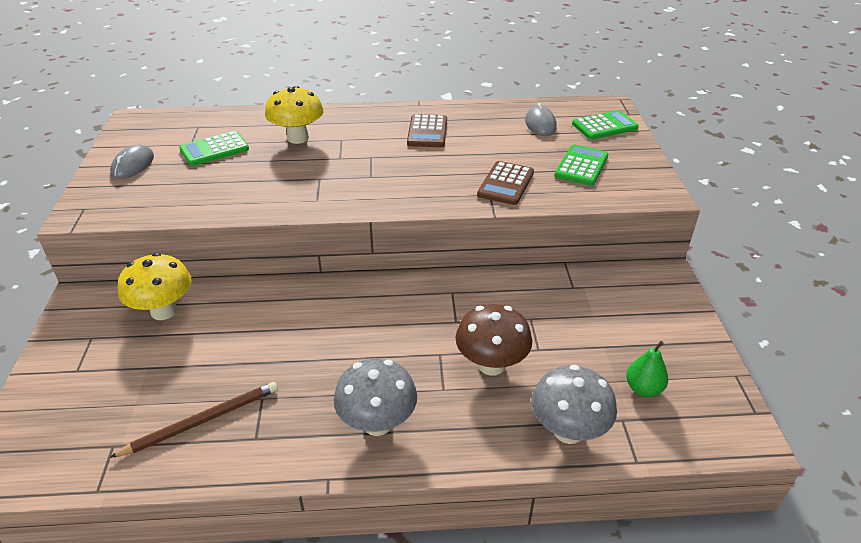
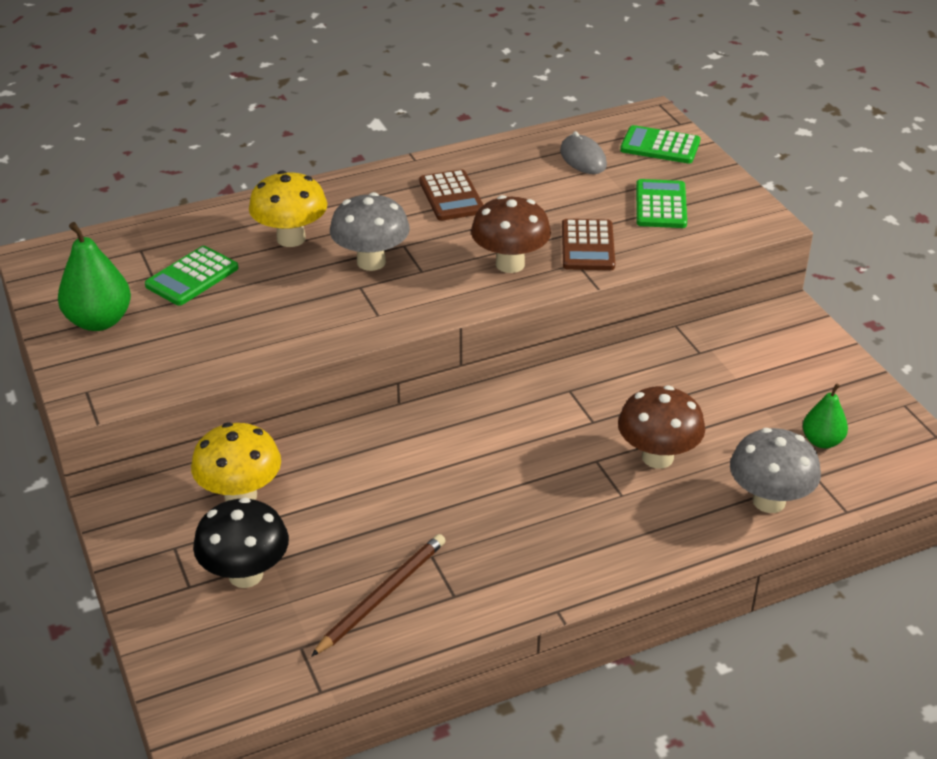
camera: 20 degrees left, 0 degrees up
grey mouse [110,145,154,179] -> green pear [58,222,131,331]
grey mushroom [334,358,417,436] -> grey mushroom moved to [330,192,410,271]
green calculator [572,110,639,140] -> green calculator turned 120 degrees counterclockwise [620,125,700,164]
none -> black mushroom [193,497,289,588]
none -> brown mushroom [471,195,551,273]

